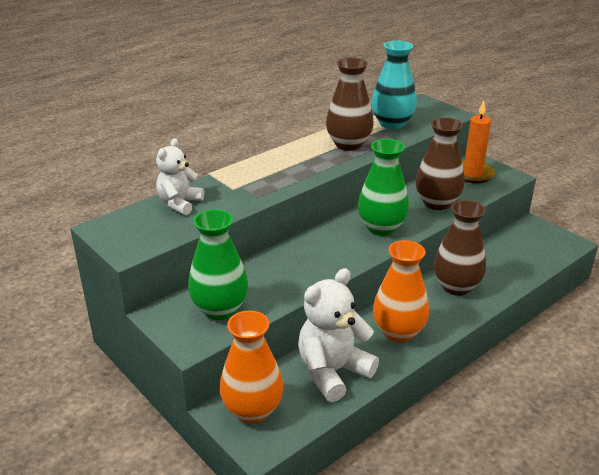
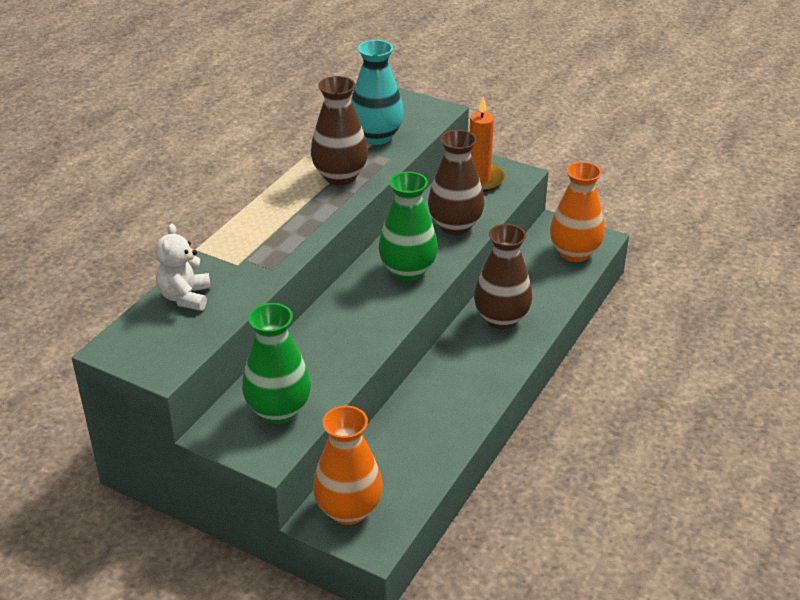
camera: 20 degrees left, 5 degrees up
white teddy bear [298,268,379,402] -> none
orange vase [373,240,429,342] -> orange vase moved to [550,162,605,262]

